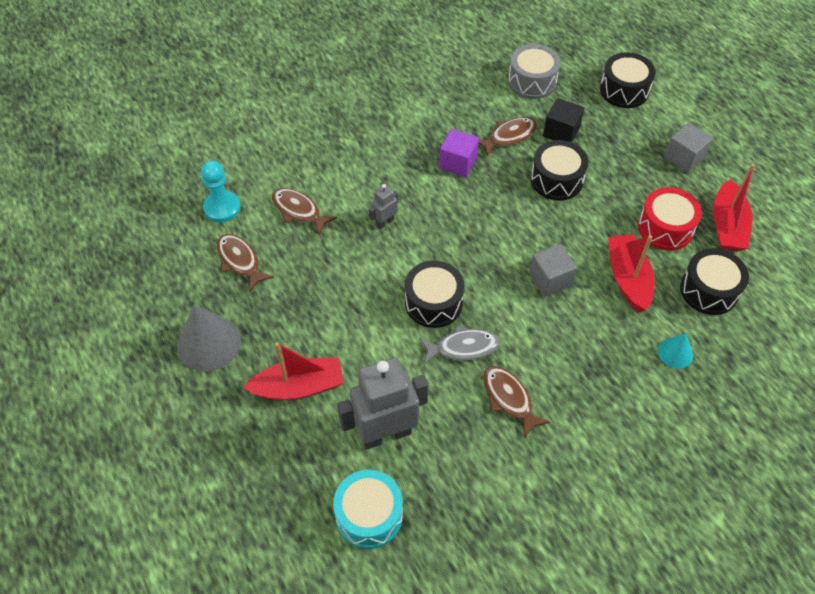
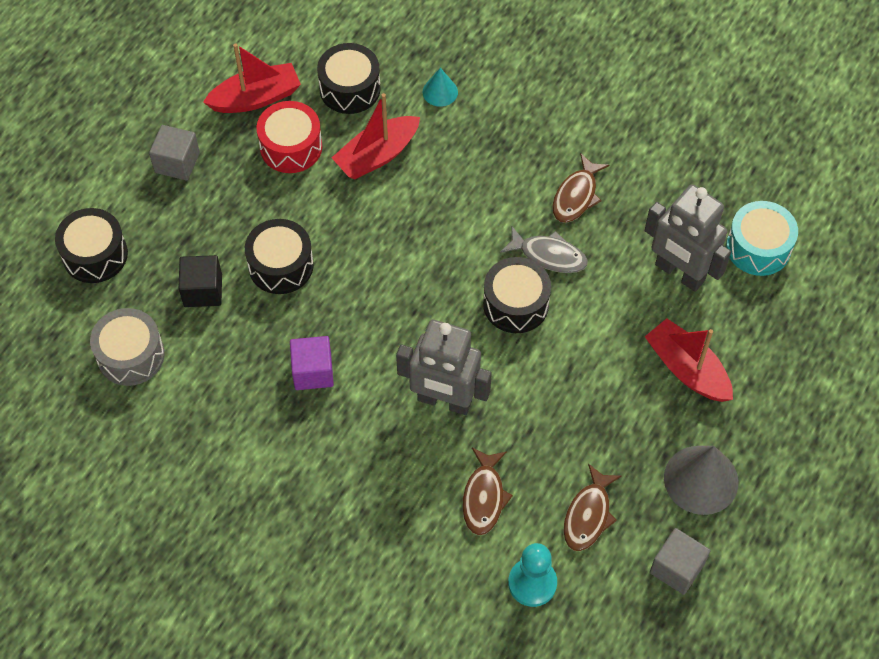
camera: 120 degrees left, 5 degrees up
grey robot [369,184,398,229] -> grey robot [396,320,492,415], size x2.17
grey fish [419,325,500,365] -> grey fish turned 150 degrees clockwise [500,227,588,273]
brown fish [479,117,537,156] -> none
grey cube [529,244,577,297] -> grey cube moved to [650,528,710,595]

